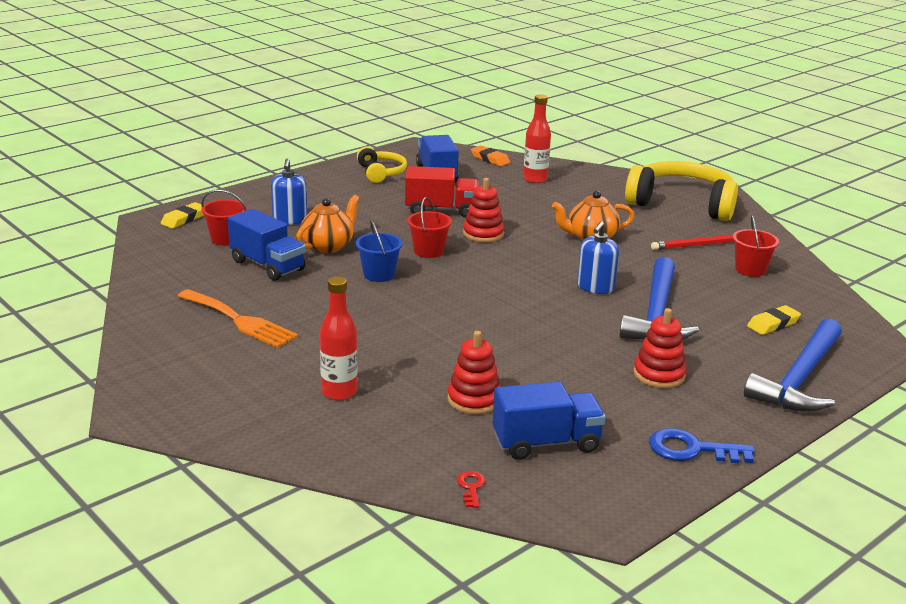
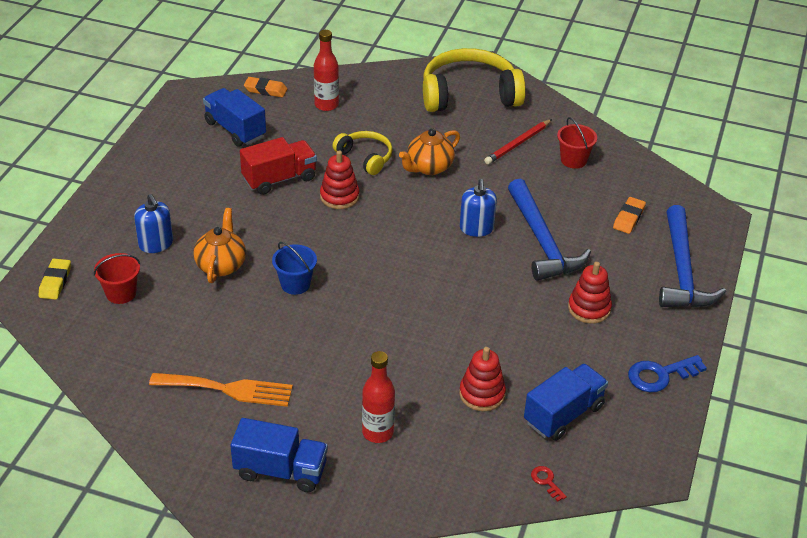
camera: 30 degrees left, 15 degrees up
blue truck [228,209,306,281] -> blue truck moved to [230,418,328,492]
yellow headphones [357,146,407,183] -> yellow headphones moved to [333,131,392,175]
red bucket [407,197,452,258] -> none
yellow eraser [747,305,801,335] -> orange eraser [613,197,646,234]

